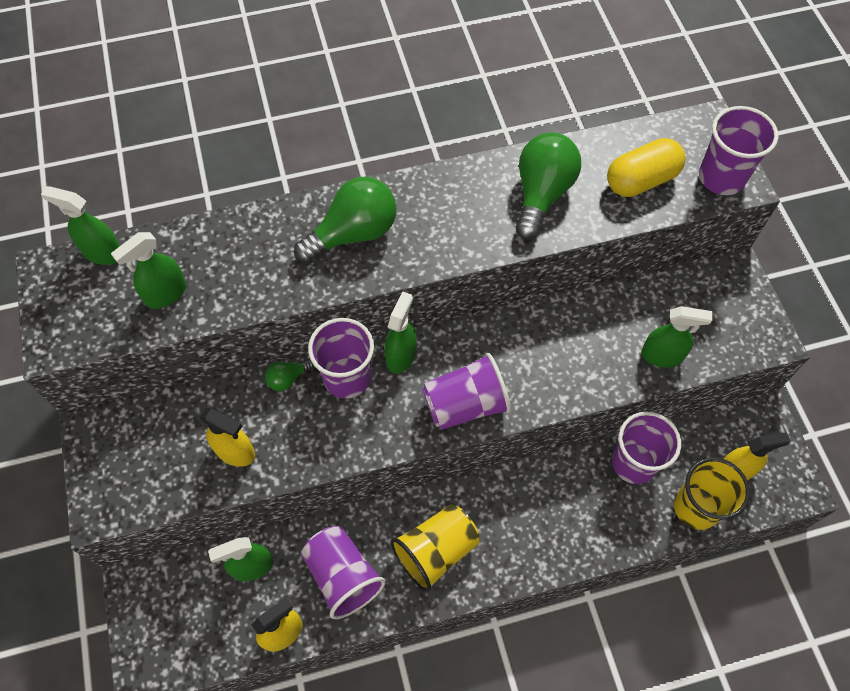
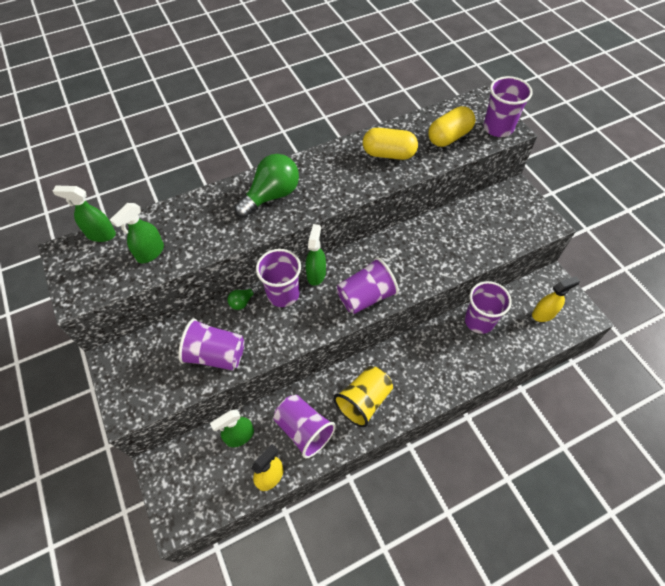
camera: 10 degrees left, 5 degrees down
yellow spray bottle [200,408,255,467] -> purple cup [178,319,244,371]
green light bulb [516,132,581,240] -> yellow capsule [363,128,418,160]
green spray bottle [641,306,713,367] -> none
yellow cup [674,457,750,530] -> none

